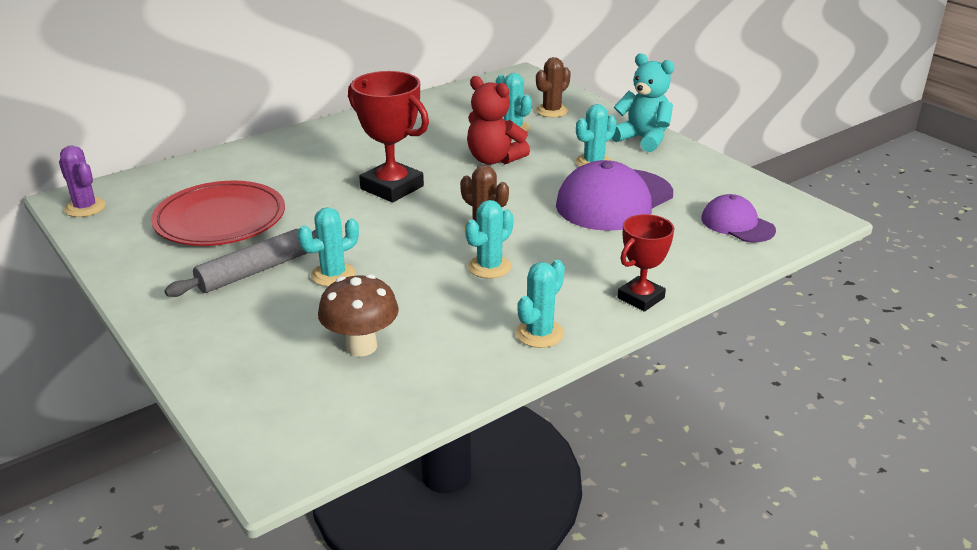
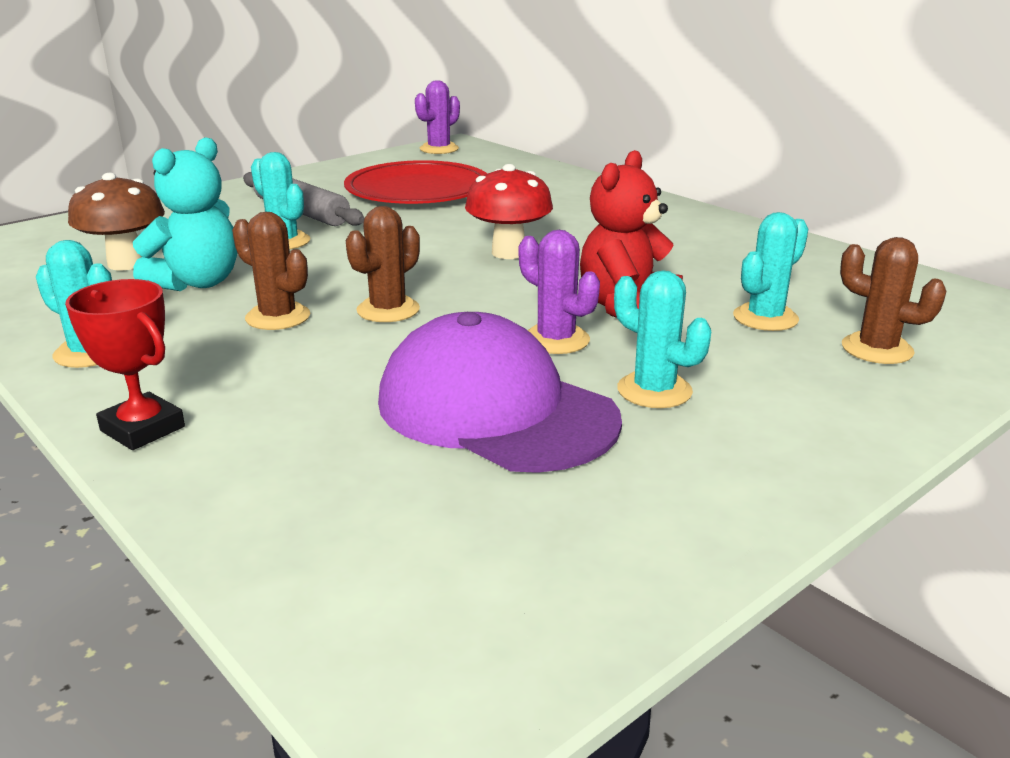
camera: 85 degrees right, 5 degrees down
red trophy [348,71,429,202] -> red mushroom [465,164,553,259]
turquoise cactus [465,200,513,279] -> brown cactus [232,212,310,330]
turquoise teddy bear [612,53,675,152] -> turquoise teddy bear moved to [133,137,238,291]
purple cap [701,194,776,242] -> none
none -> purple cactus [519,230,600,354]

